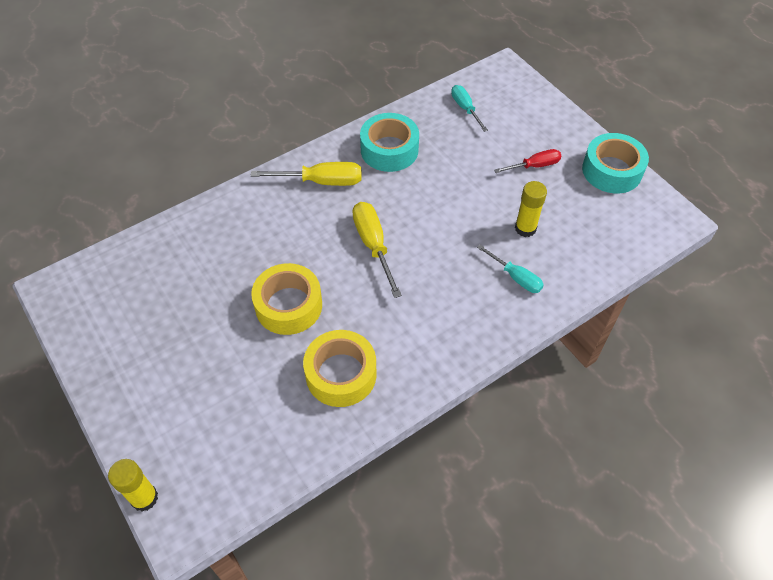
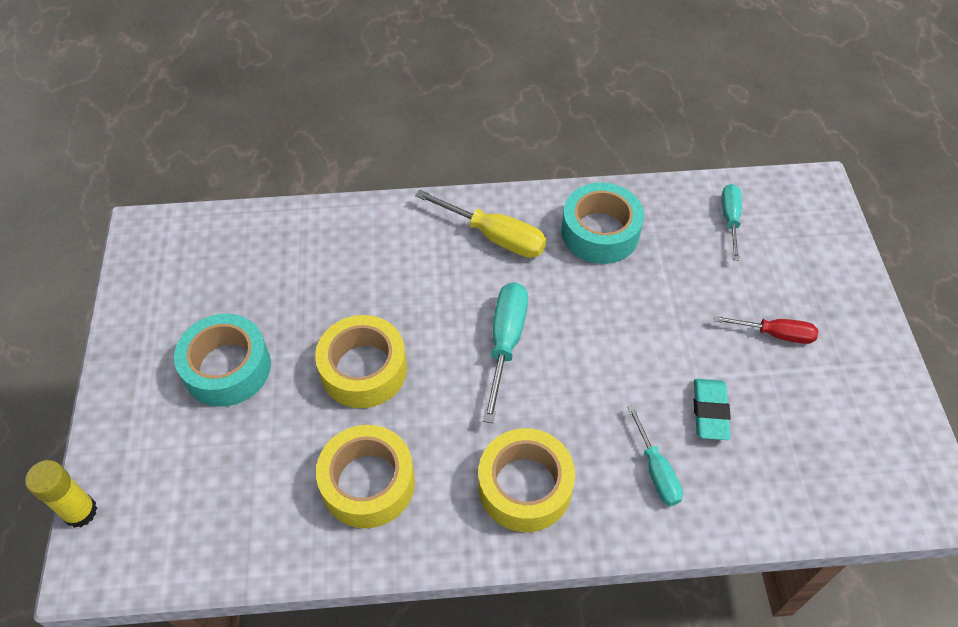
camera: 30 degrees right, 0 degrees up
yellow screwdriver [352,202,402,298] -> turquoise screwdriver [483,282,528,423]
yellow glue stick [515,181,547,237] -> turquoise eraser [694,379,731,440]
turquoise tape [582,133,649,193] -> turquoise tape moved to [174,314,271,407]
none -> yellow tape [478,428,575,532]

